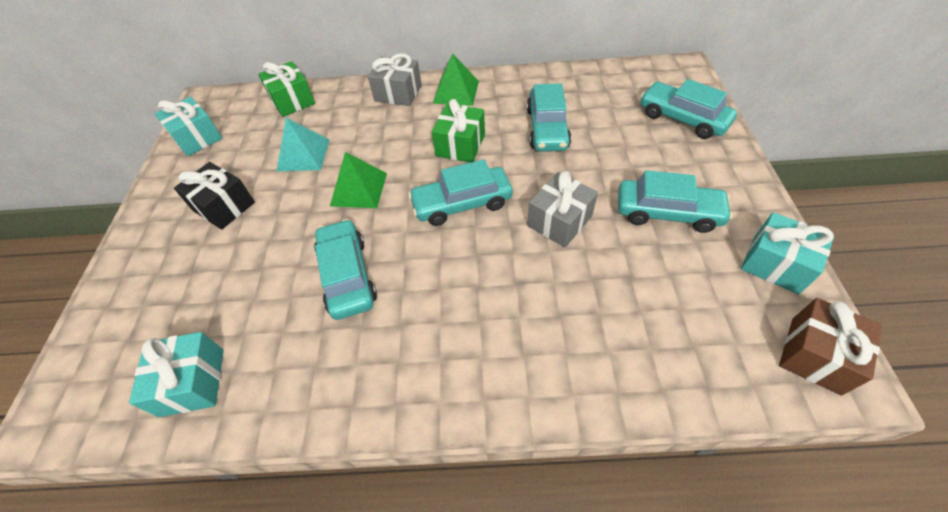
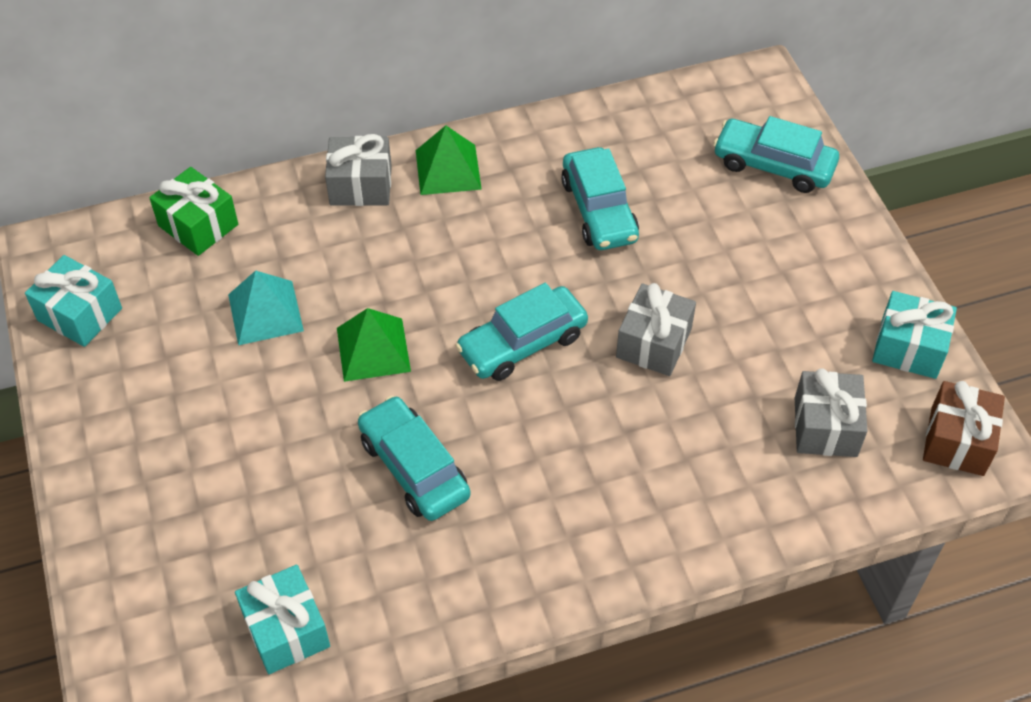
camera: 20 degrees left, 0 degrees up
black gift [174,162,255,230] -> none
green gift [432,99,485,163] -> none
turquoise car [618,170,733,233] -> none
none -> grey gift [795,368,868,457]

